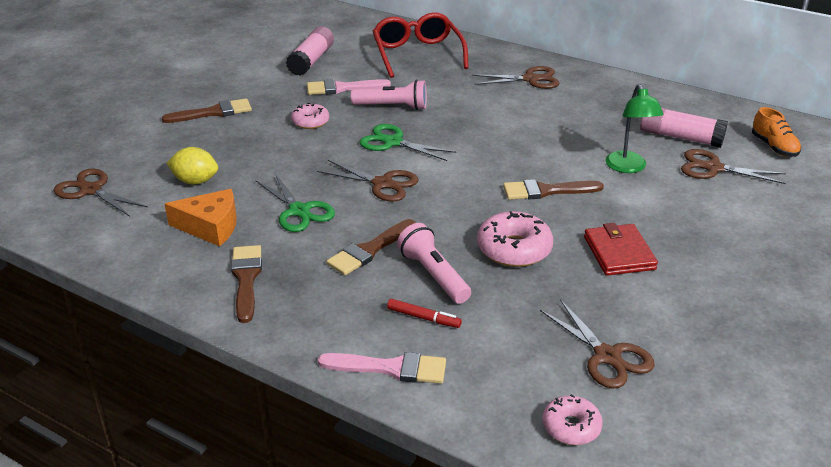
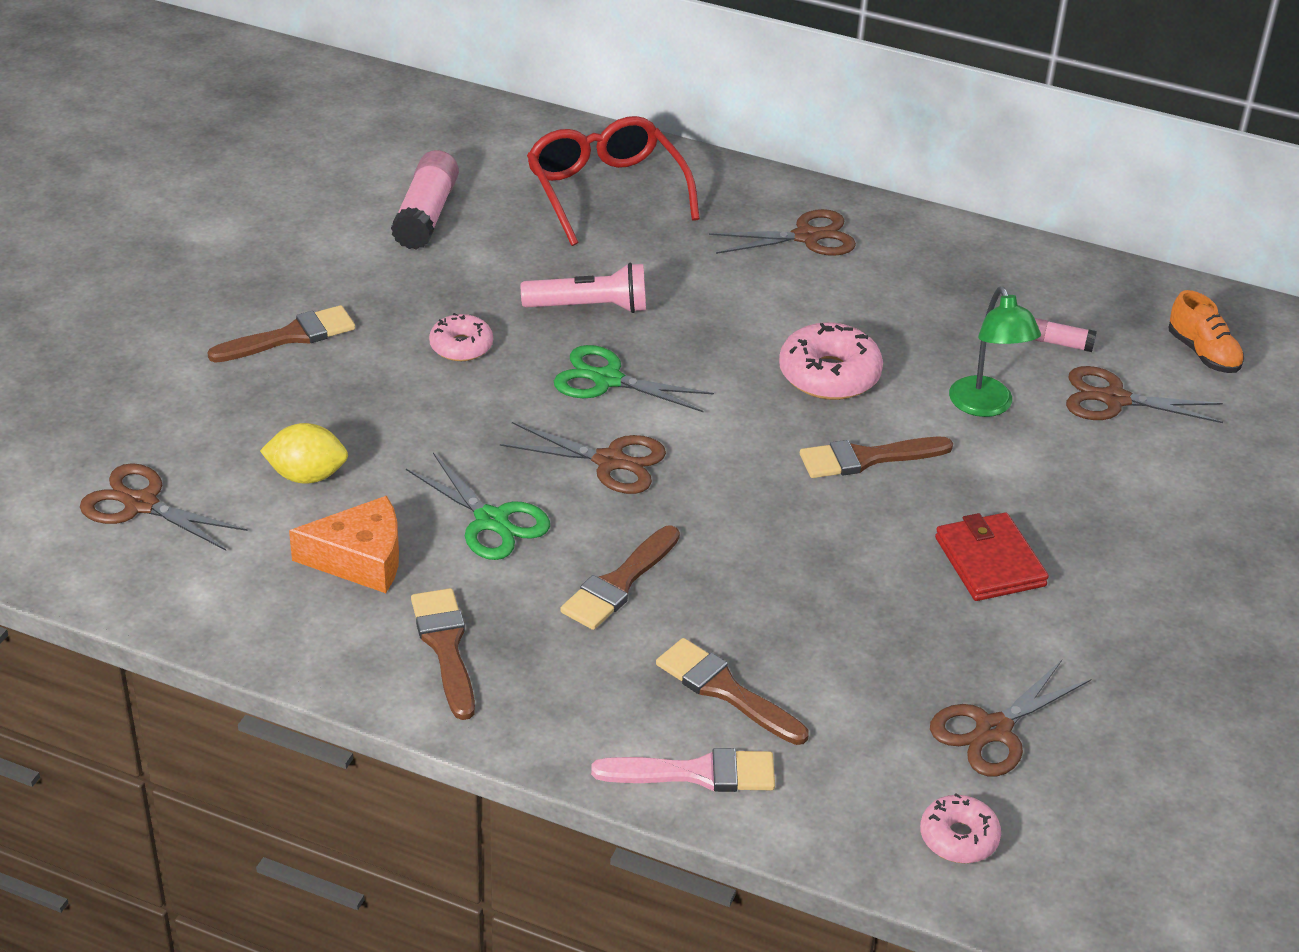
camera: 10 degrees left, 5 degrees up
pink brush [307,79,391,95] -> none
red marker [387,299,462,328] -> brown brush [656,638,809,745]
pink flashlight [397,223,471,304] -> none
pink donut [477,211,553,267] -> pink donut moved to [779,322,883,400]
brown scissors [540,299,655,389] -> brown scissors turned 90 degrees clockwise [930,660,1091,776]
pink glue stick [640,107,728,148] -> pink glue stick [1034,318,1097,352], size x0.51

